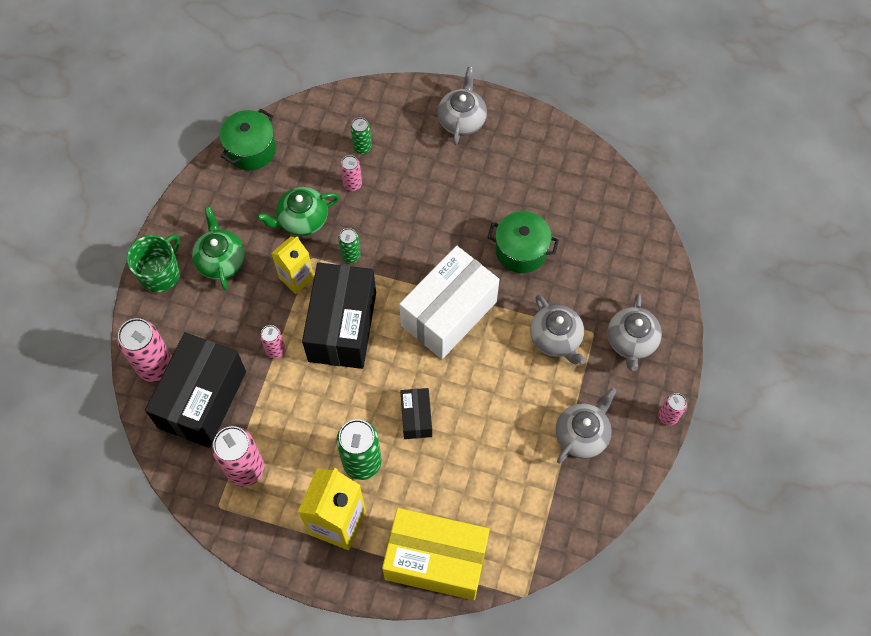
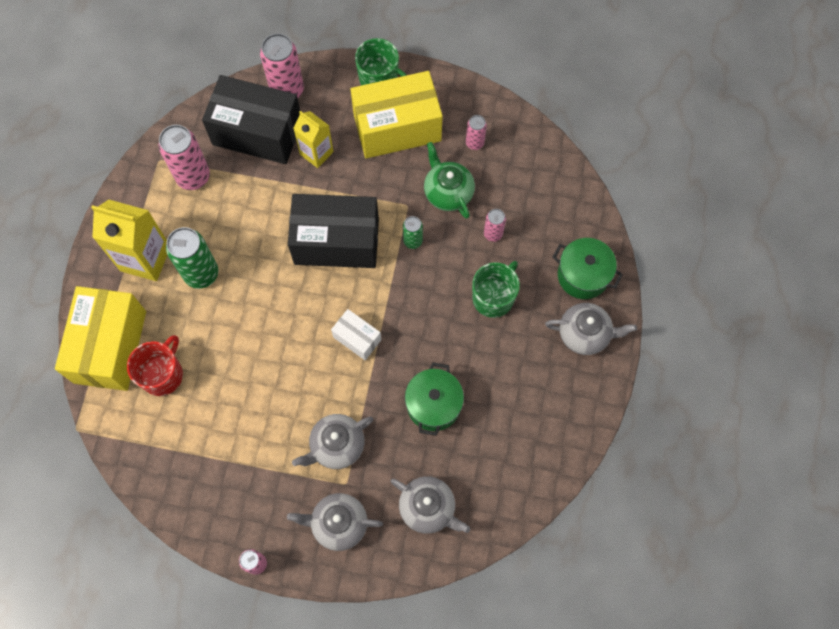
camera: 85 degrees right, 5 degrees up
green teapot [192,207,245,290] -> yellow box [350,71,443,158]
green pot [220,109,276,171] -> green pot moved to [552,238,623,299]
pink can [260,325,286,359] -> pink can moved to [466,115,487,150]
yellow carton [271,236,314,294] -> yellow carton moved to [293,111,334,168]
green can [351,117,372,154] -> none
white box [399,246,500,359] -> white box [331,309,381,360], size x0.49
black box [400,388,432,439] -> none
grey teapot [555,387,617,463] -> grey teapot moved to [391,476,470,534]
none -> red mug [127,335,183,396]
none -> green mug [472,261,520,318]

